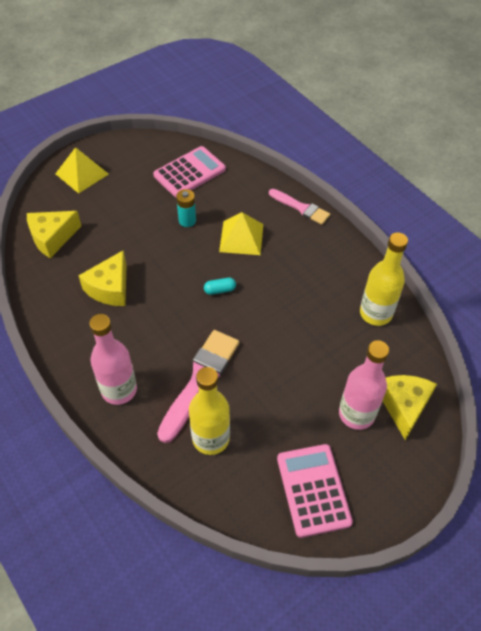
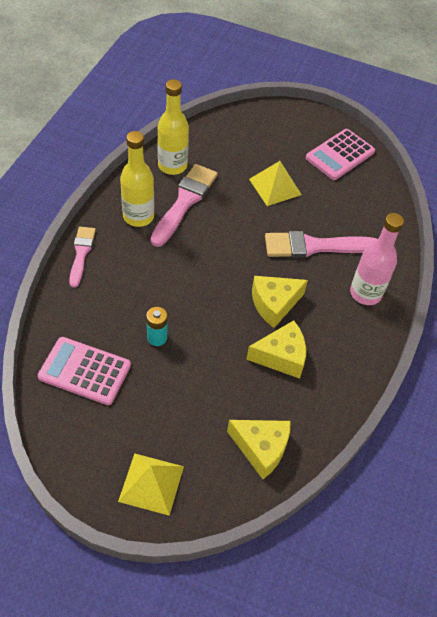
camera: 125 degrees left, 0 degrees up
yellow bottle [189,367,230,455] -> yellow bottle moved to [120,131,154,227]
turquoise capsule [204,278,236,295] -> none
yellow pyramid [219,212,264,255] -> yellow pyramid moved to [249,161,302,206]
pink bottle [339,340,389,430] -> none
yellow cheese [383,375,437,440] -> yellow cheese moved to [252,276,308,328]
none -> pink brush [151,164,218,247]

